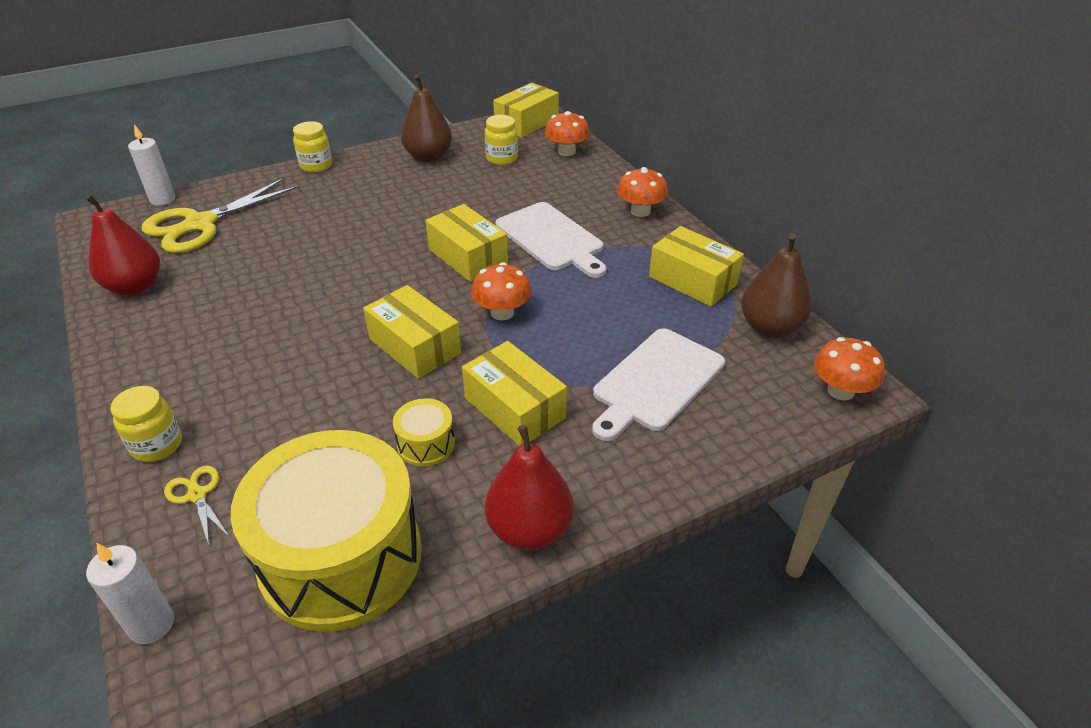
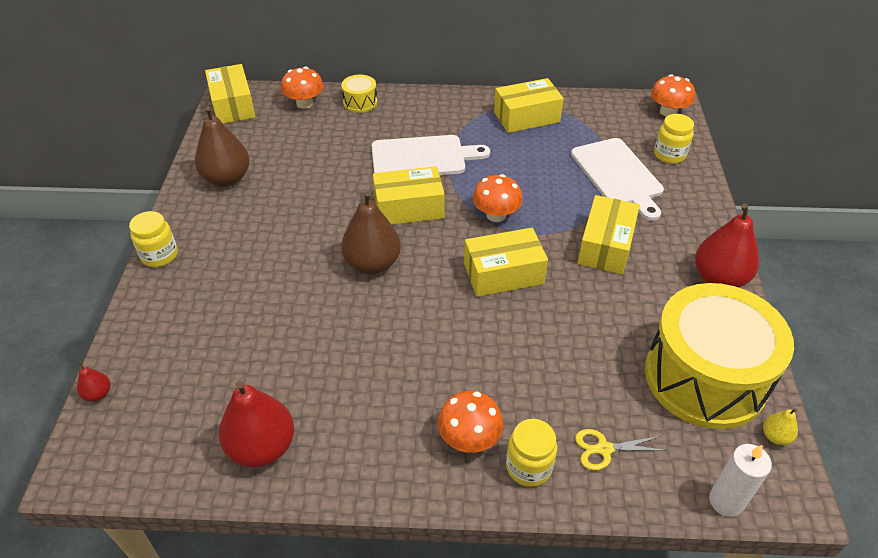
camera: 60 degrees left, 5 degrees up
white candle [128,124,176,206] -> red pear [77,361,110,402]
yellow scissors [142,178,300,253] -> none
yellow drum [393,398,455,466] -> yellow drum moved to [341,75,377,113]
yellow box [462,341,567,446] -> yellow box turned 60 degrees counterclockwise [577,195,640,274]
yellow jar [485,115,518,165] -> yellow jar moved to [654,114,694,164]
orange mushroom [617,167,668,217] -> orange mushroom moved to [438,391,503,453]
brown pear [741,233,812,338] -> brown pear moved to [341,191,401,275]
none -> yellow pear [763,408,798,445]

